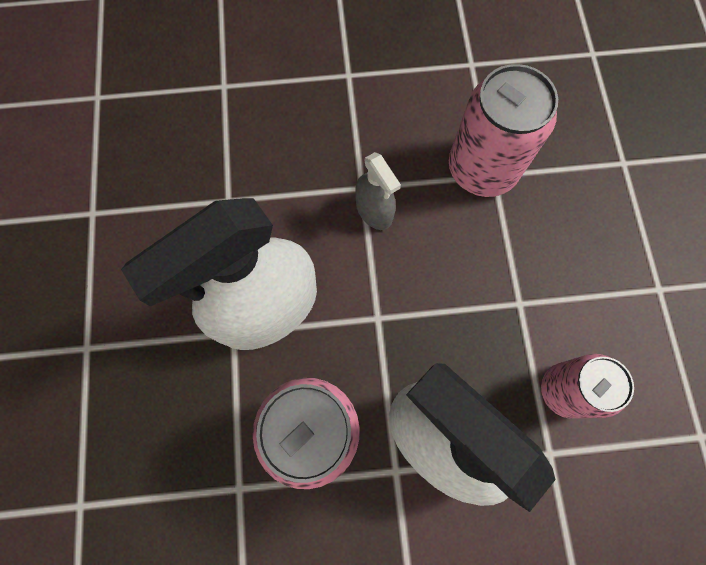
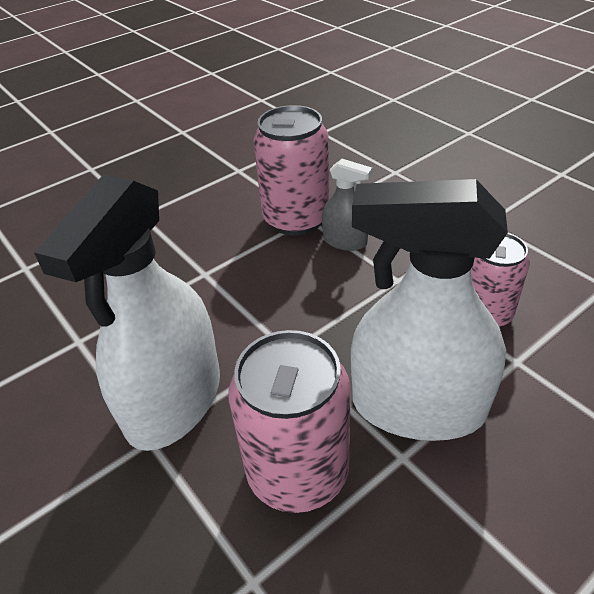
camera: 30 degrees left, 30 degrees down
grey spray bottle [355,152,401,230] -> grey spray bottle moved to [322,159,372,251]

